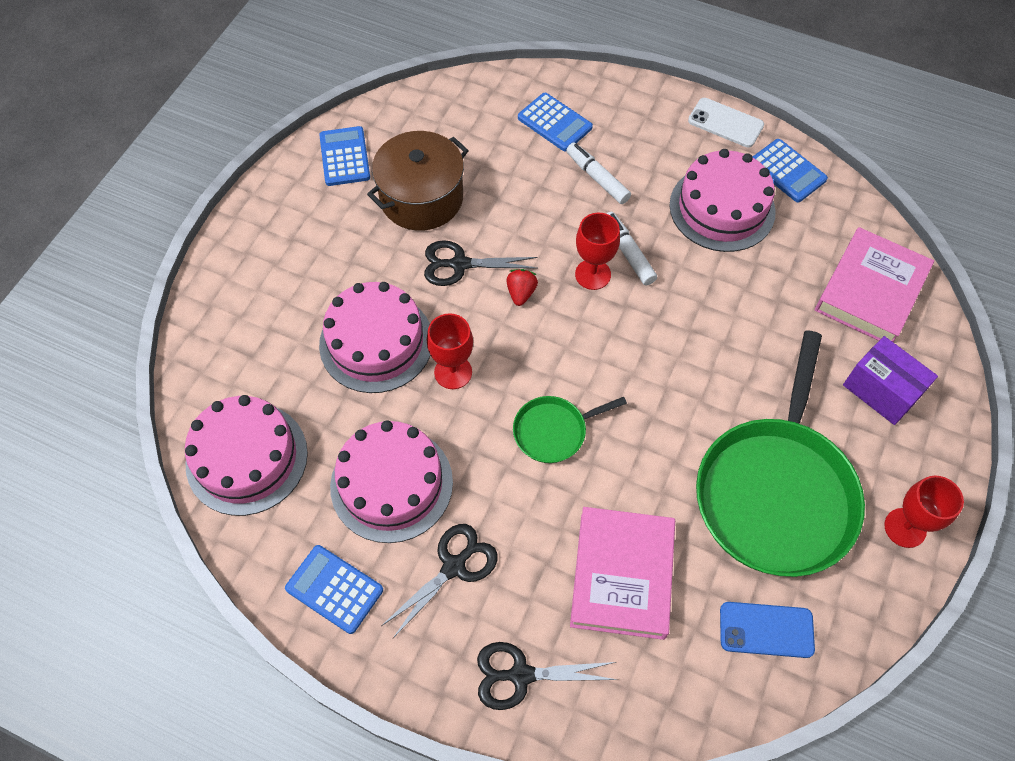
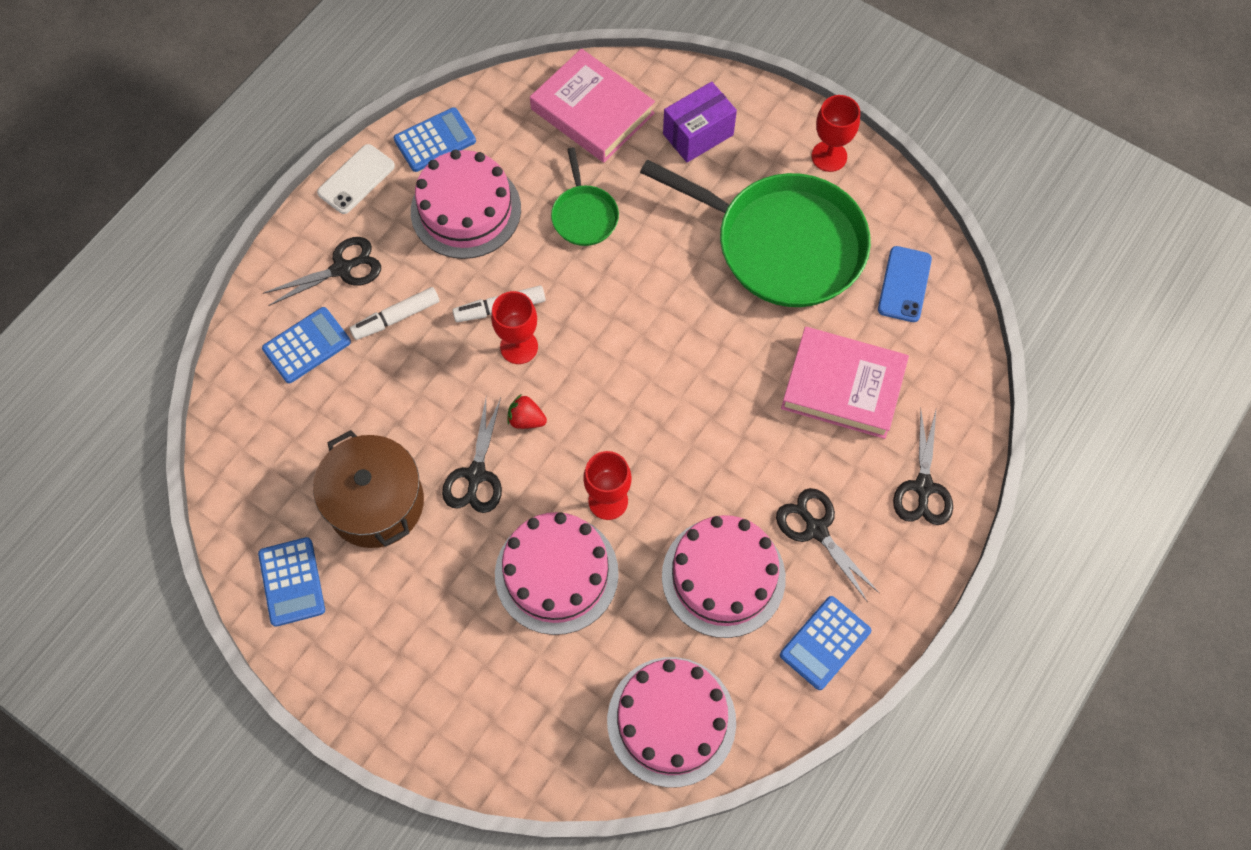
camera: 80 degrees left, 5 degrees up
blue calculator [319,126,370,186] -> blue calculator turned 105 degrees counterclockwise [258,537,325,627]
green pan [513,396,627,463] -> green pan moved to [551,148,619,246]
none -> black scissors [263,237,381,306]

